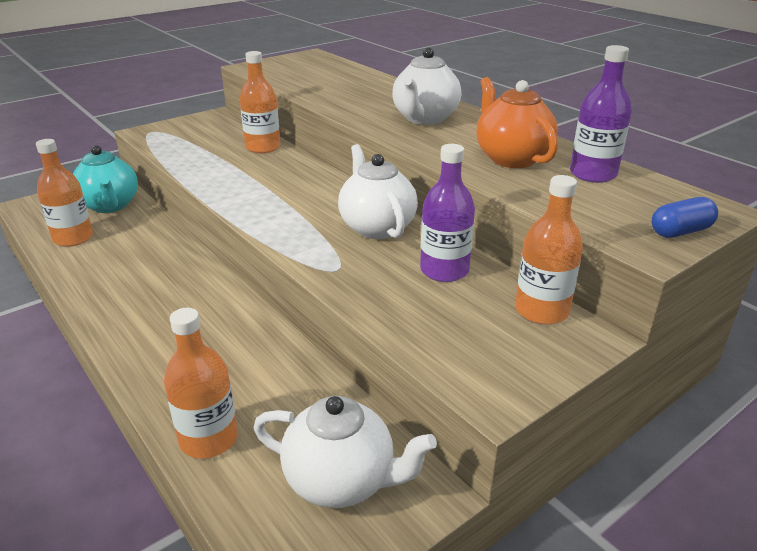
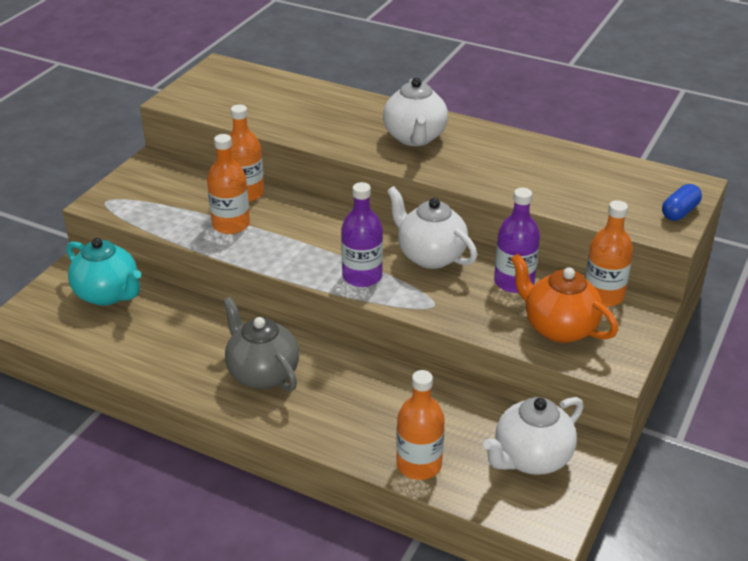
camera: 25 degrees left, 5 degrees up
orange bottle [36,139,93,247] -> orange bottle moved to [207,134,250,234]
white teapot [254,396,437,508] -> white teapot turned 150 degrees clockwise [483,397,584,475]
orange teapot [477,77,558,168] -> orange teapot moved to [511,254,618,343]
purple bottle [570,45,632,183] -> purple bottle moved to [341,182,383,287]
none -> grey teapot [223,297,299,391]

